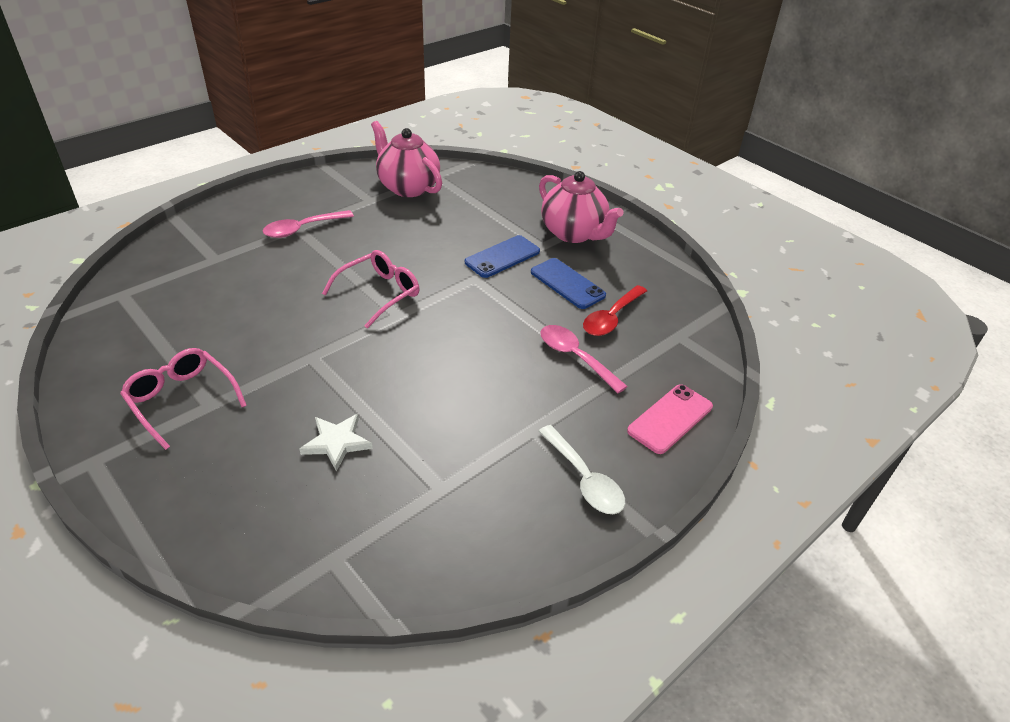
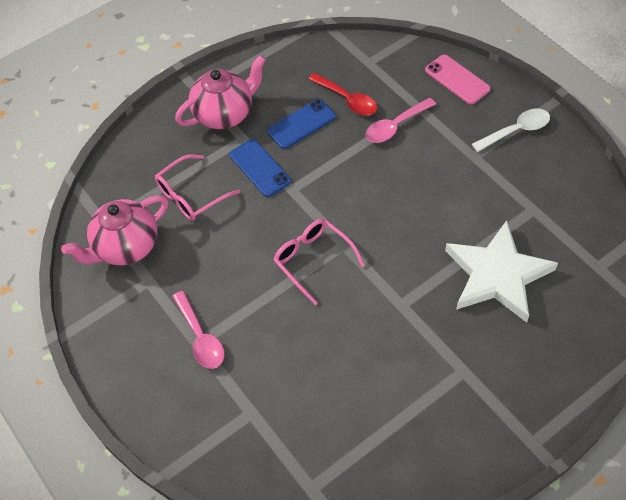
camera: 80 degrees left, 15 degrees up
pink glasses [120,348,247,450] -> pink glasses moved to [155,155,240,221]
white star [300,414,372,472] -> white star [445,220,558,323], size x2.09

